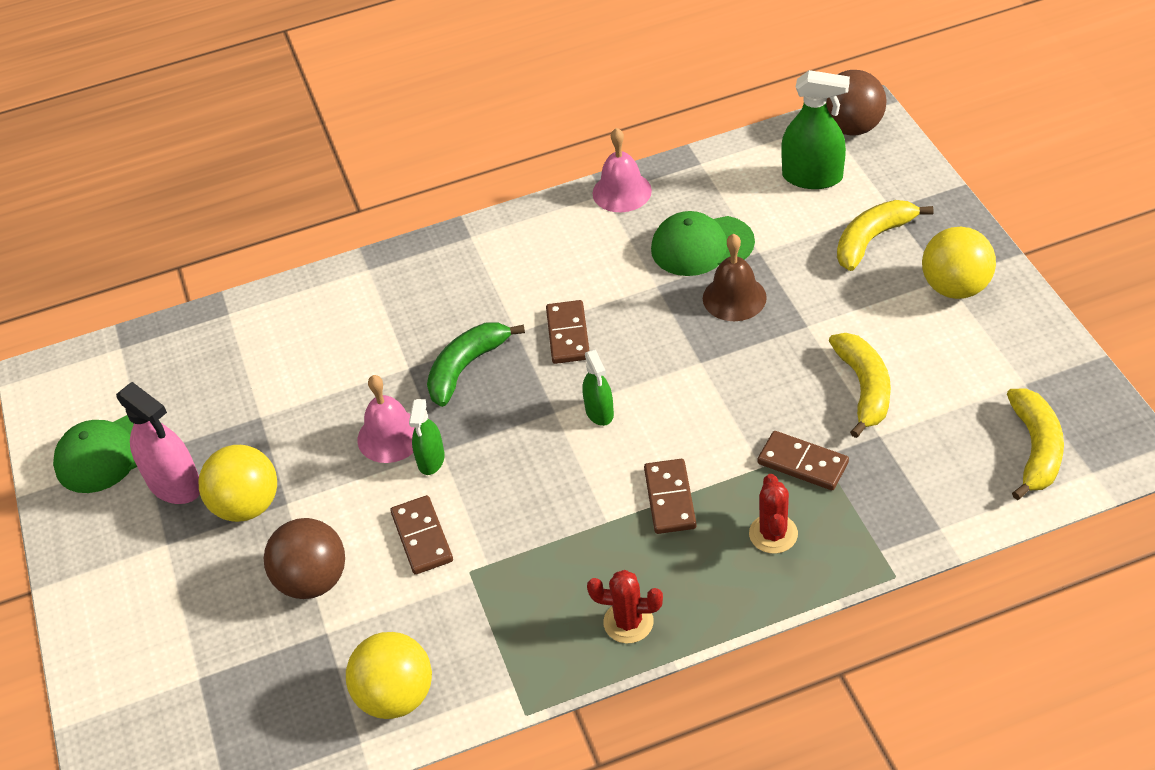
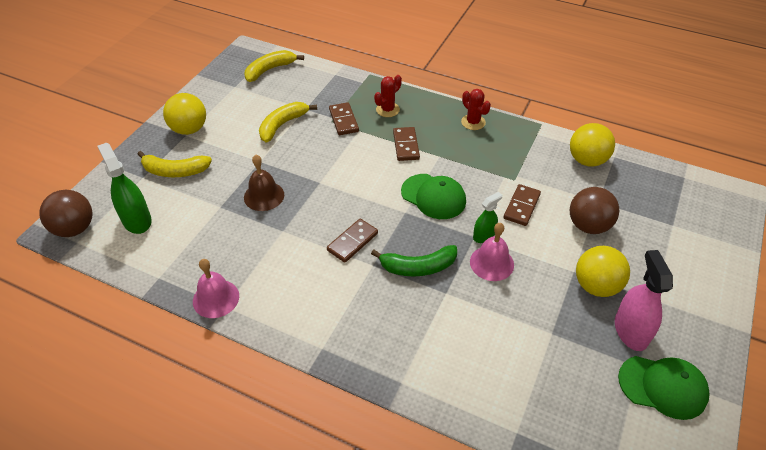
camera: 140 degrees left, 0 degrees up
green spray bottle [582,350,614,426] -> none
brown domino [644,459,696,534] -> brown domino turned 45 degrees counterclockwise [393,127,420,161]
green cap [651,211,755,276] -> green cap moved to [401,174,466,219]

